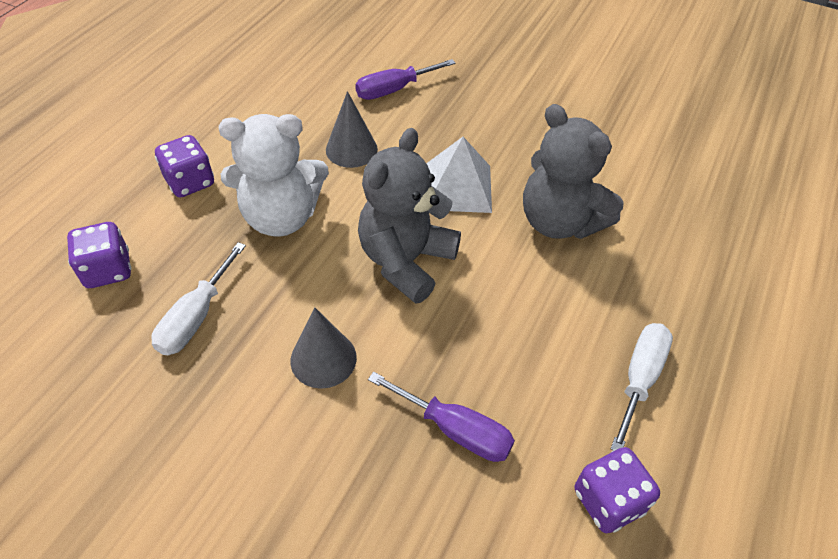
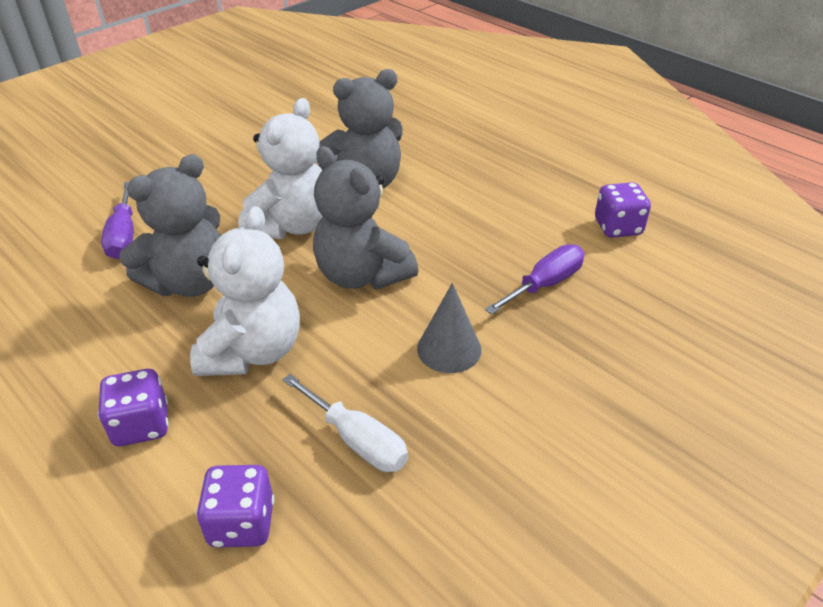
camera: 70 degrees left, 10 degrees down
grey cone [326,91,378,168] -> grey teddy bear [119,154,221,297]
white pyramid [426,137,492,213] -> white teddy bear [238,98,323,239]
white screwdriver [611,323,673,450] -> none

